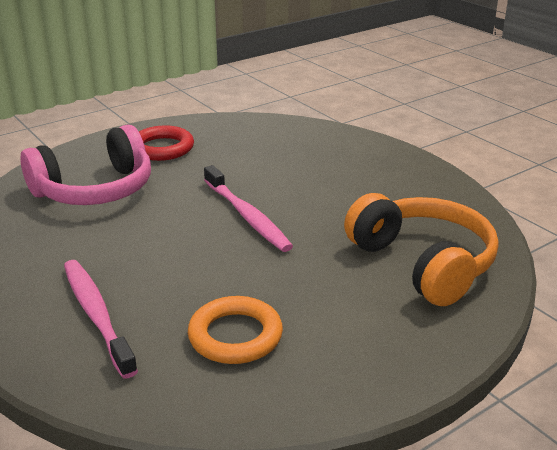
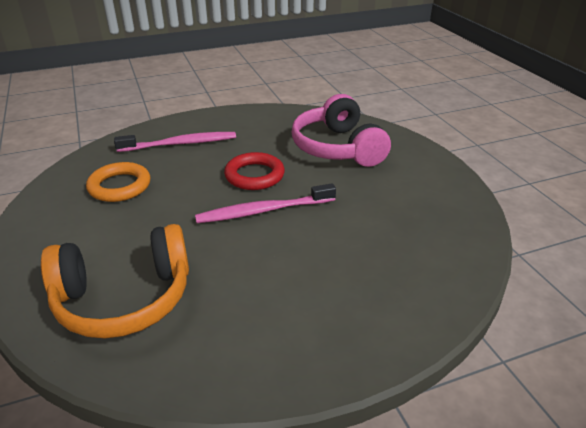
camera: 105 degrees right, 5 degrees up
red ring [139,125,194,161] -> red ring moved to [224,152,285,190]

